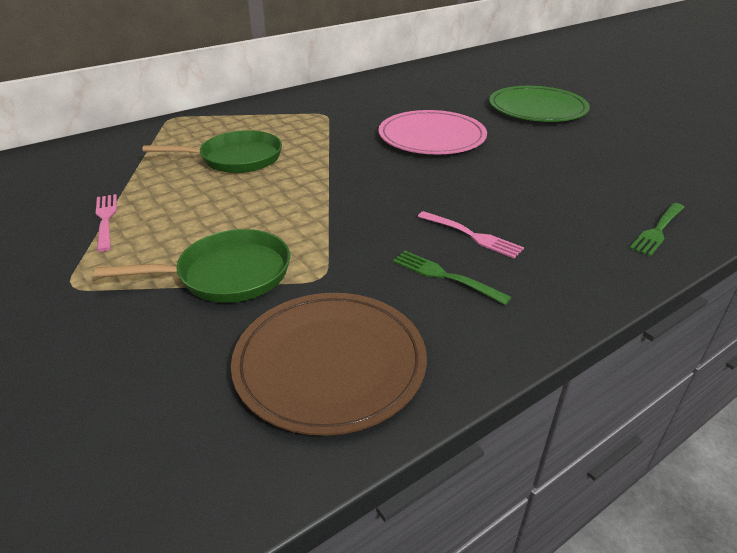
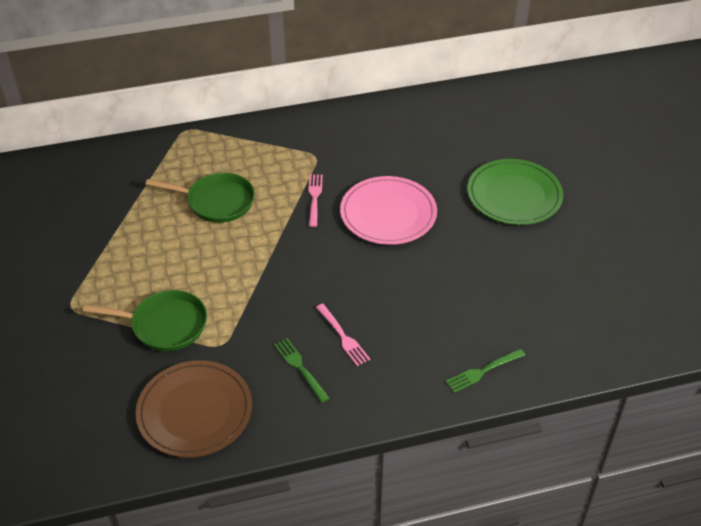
camera: 20 degrees right, 10 degrees up
pink fork [96,194,117,252] -> pink fork moved to [308,174,323,227]

